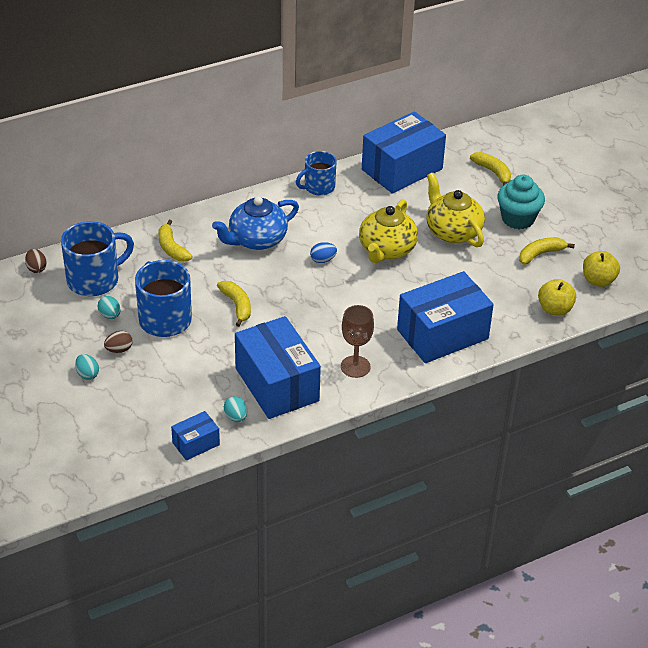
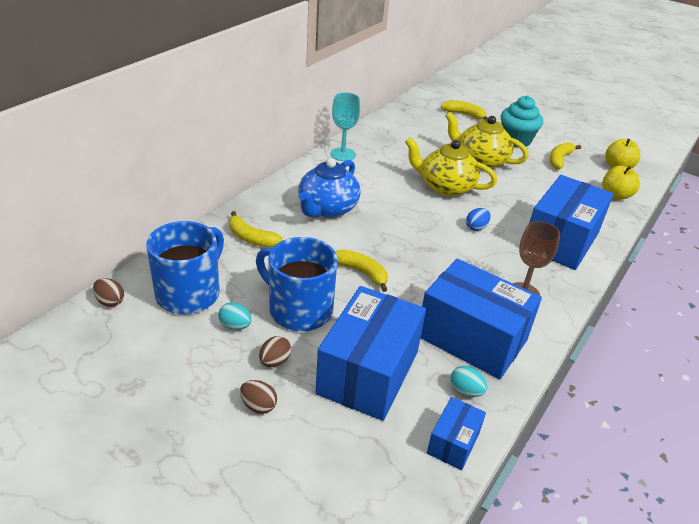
camera: 30 degrees left, 5 degrees down
turquoise egg [75,354,99,380] -> brown egg [240,380,277,414]
blue mug [296,151,336,196] -> turquoise goblet [330,92,360,161]
blue egg [310,242,337,263] -> blue egg moved to [466,208,491,231]
yellow teapot [359,199,418,263] -> yellow teapot turned 120 degrees clockwise [405,137,497,196]
blue box [362,111,446,194] -> blue box moved to [315,286,426,421]

